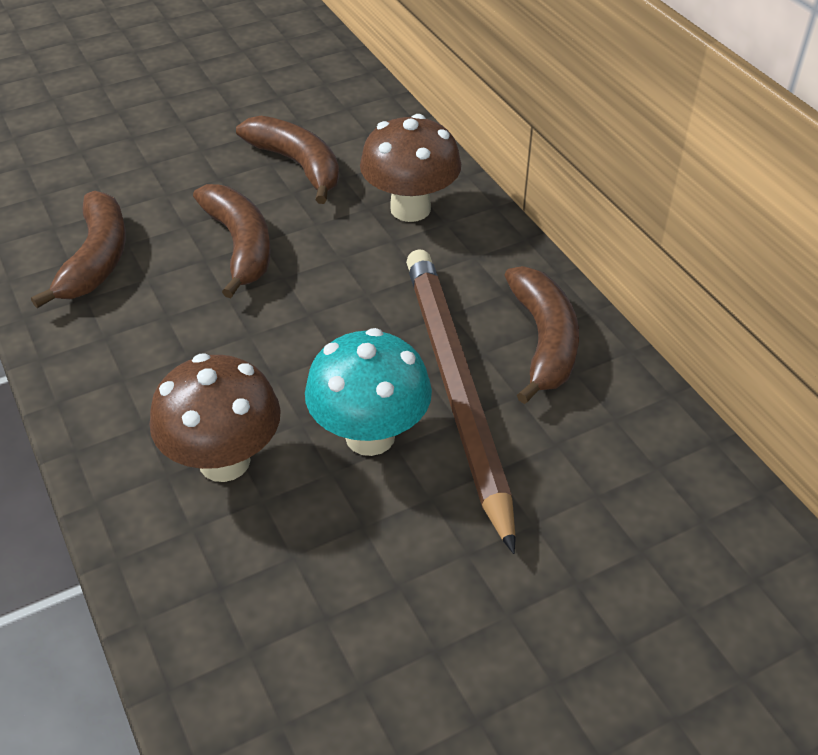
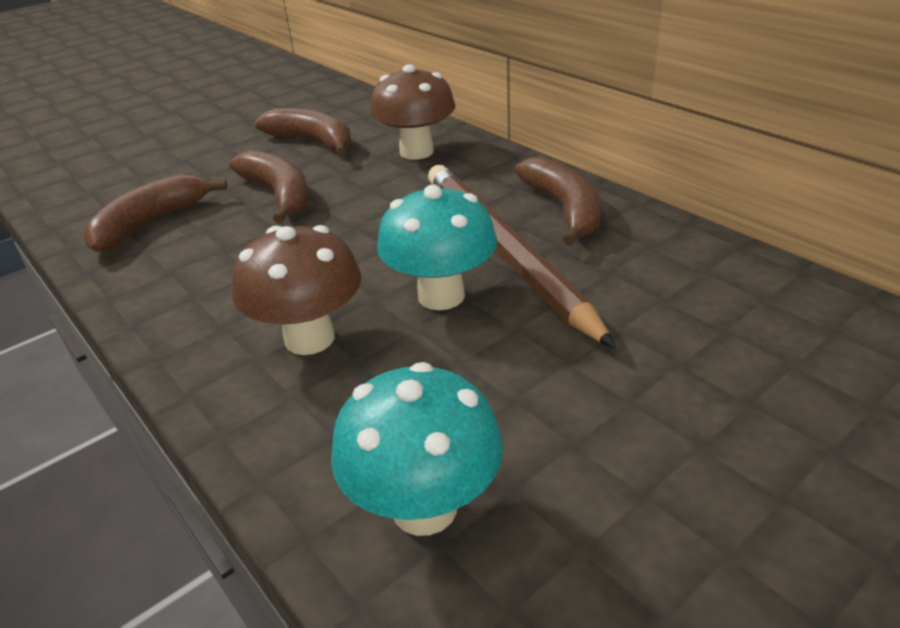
camera: 10 degrees left, 10 degrees down
brown banana [31,191,126,308] -> brown banana turned 135 degrees counterclockwise [83,174,227,253]
none -> turquoise mushroom [331,362,503,536]

